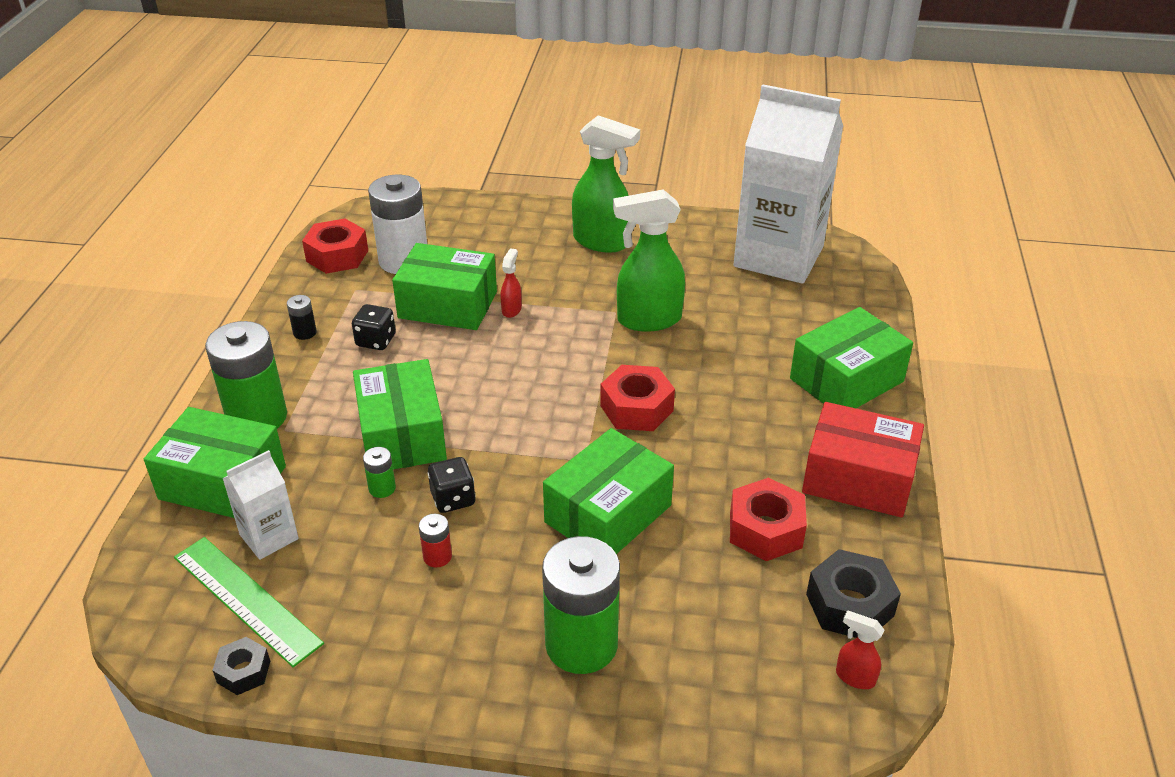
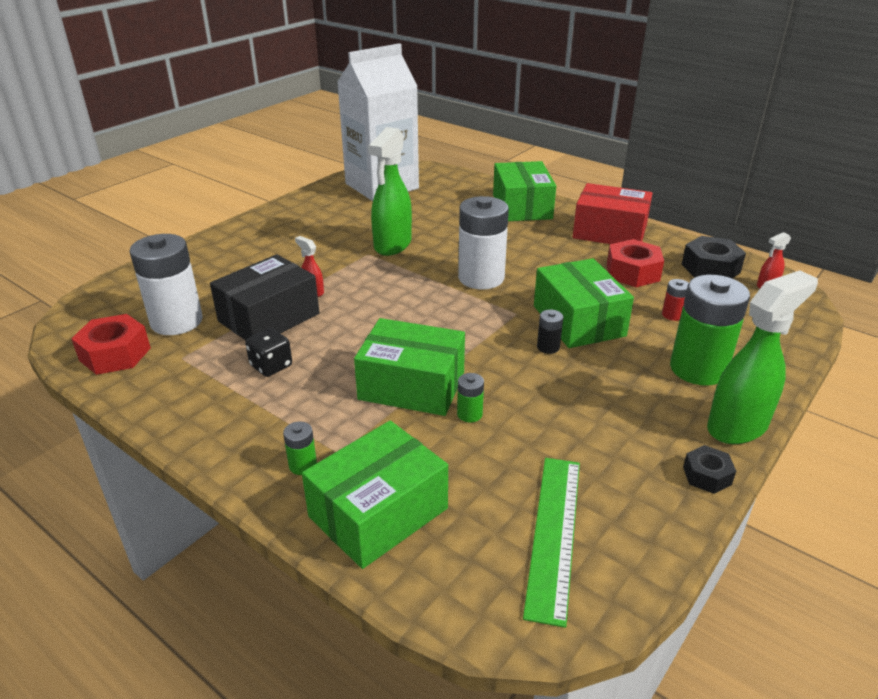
camera: 60 degrees left, 5 degrees down
green ruler [174,537,324,667] -> green ruler turned 60 degrees counterclockwise [523,458,580,628]
green battery [205,321,287,429] -> green battery [283,421,317,475], size x0.43
black nut [212,637,270,695] -> black nut moved to [683,445,736,494]
white carton [222,450,299,560] -> none
black battery [287,295,317,340] -> black battery moved to [537,309,563,354]
green box [392,243,497,330] -> black box [210,254,319,340]
red battery [419,514,452,567] -> red battery moved to [662,279,689,321]
black dice [428,457,476,513] -> none
green spray bottle [572,115,640,253] -> green spray bottle moved to [707,271,818,444]
red nut [600,365,675,431] -> white battery [458,196,509,289]
red box [802,402,924,518] -> red box turned 60 degrees clockwise [573,183,653,244]

